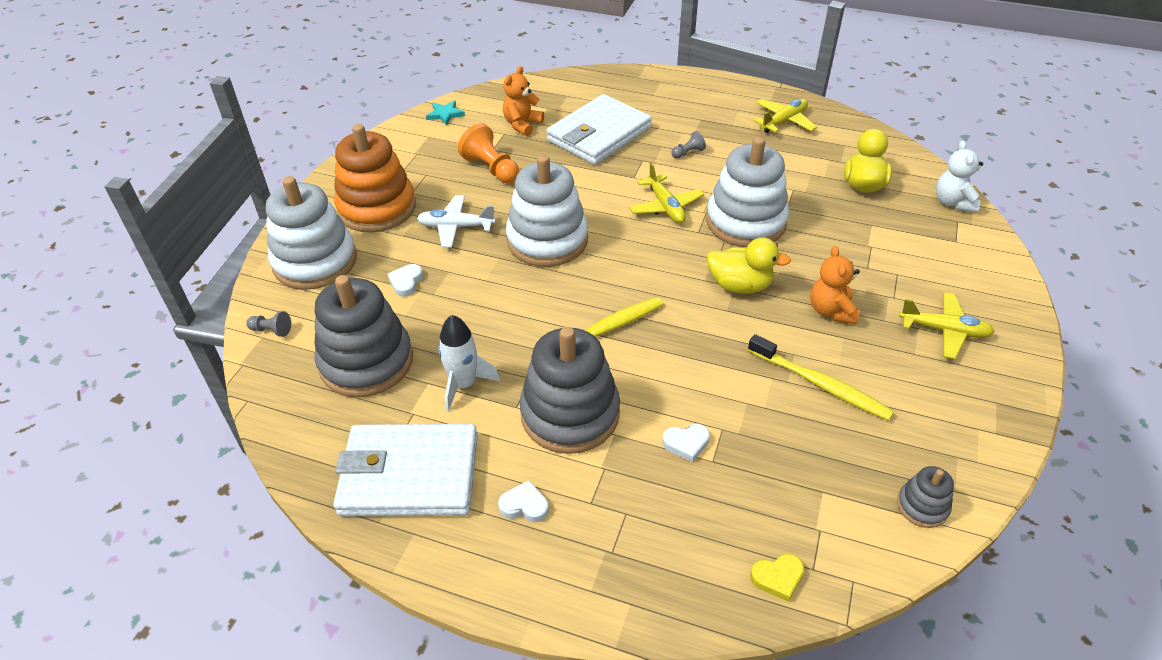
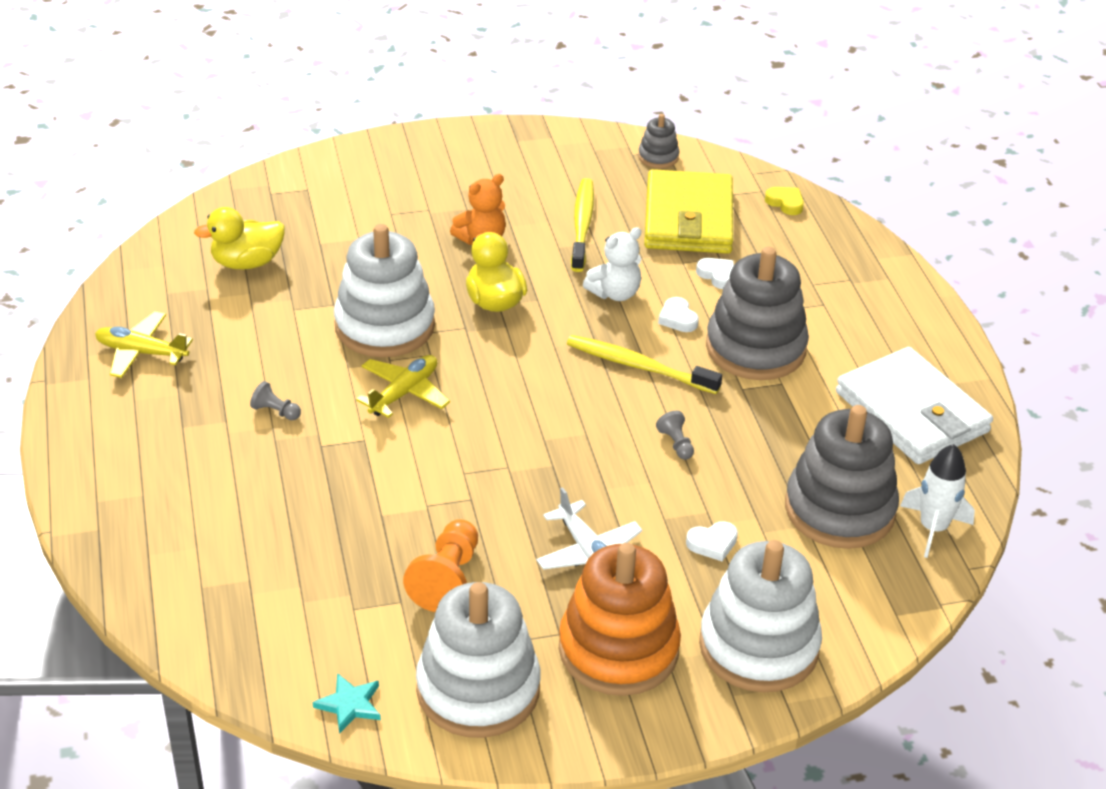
camera: 125 degrees left, 5 degrees down
grey pawn [246,311,291,337] -> grey pawn moved to [656,411,694,460]
white rocket [438,315,500,411] -> white rocket moved to [900,444,975,558]
white heart [498,480,549,522] -> white heart moved to [658,297,699,332]
orange teddy bear [503,66,544,136] -> none
white stacking toy [506,155,588,267] -> white stacking toy moved to [416,582,540,738]
white wallet [546,94,652,165] -> none
yellow plane [899,292,995,359] -> none
white teddy bear [936,140,983,212] -> white teddy bear moved to [583,227,641,301]
none -> yellow wallet [644,169,733,254]

